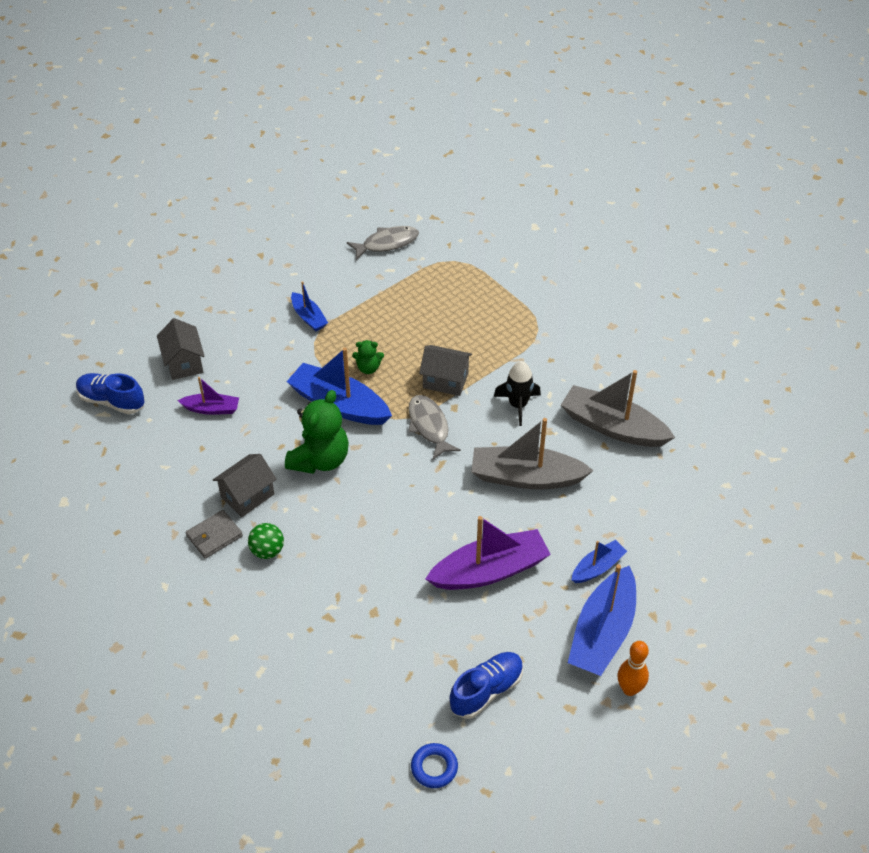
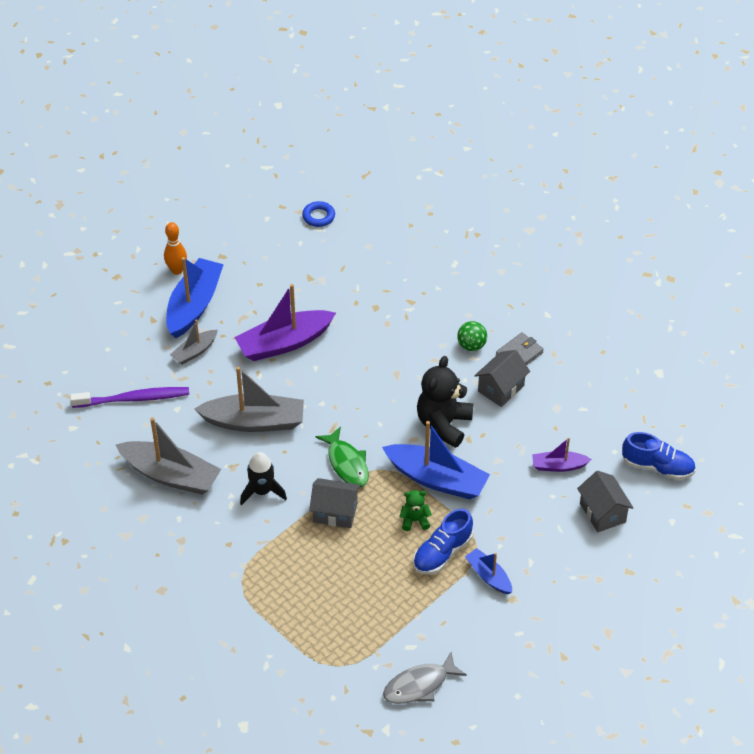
camera: 175 degrees right, 0 degrees up
green teddy bear [285,390,349,474] -> black teddy bear [417,356,473,448]
grey fish [408,395,461,459] -> green fish [315,426,369,487]
blue shoe [449,652,523,719] -> blue shoe moved to [413,509,473,575]
blue boat [572,540,627,583] -> grey boat [170,320,218,365]
none -> purple toothbrush [70,387,189,408]

